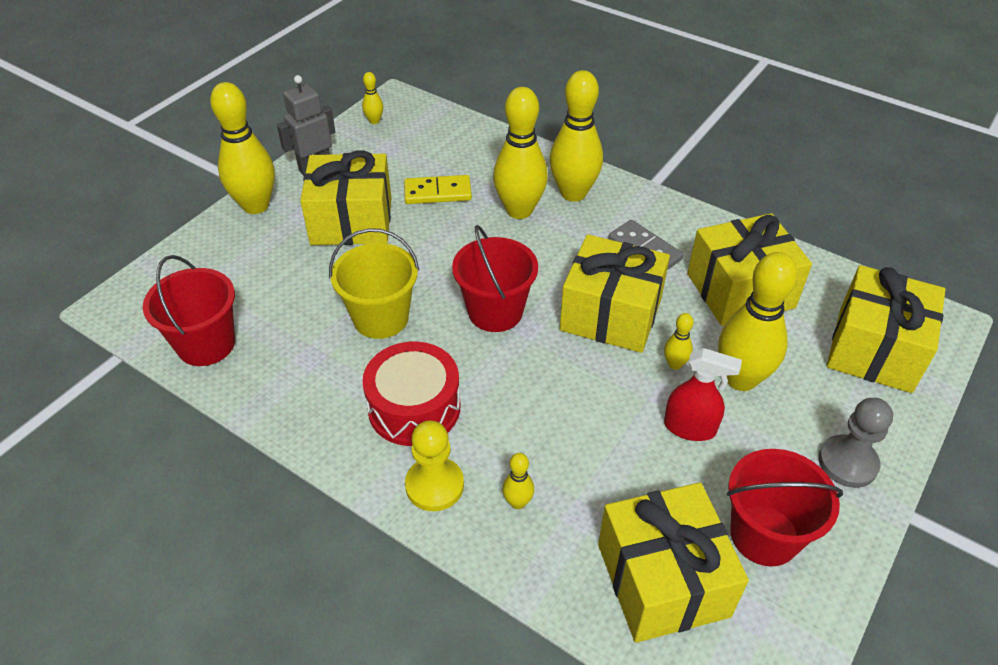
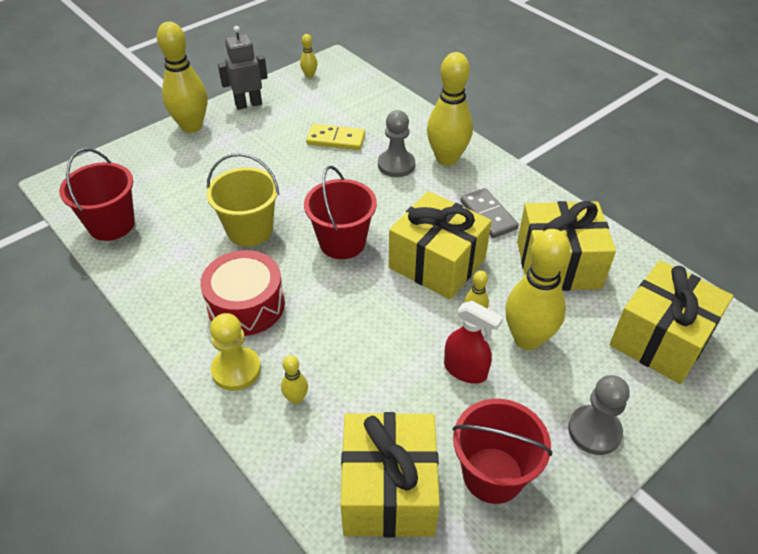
camera: 15 degrees right, 0 degrees up
yellow gift [300,151,391,245] -> none
yellow bowling pin [493,87,548,219] -> grey pawn [378,110,415,177]

